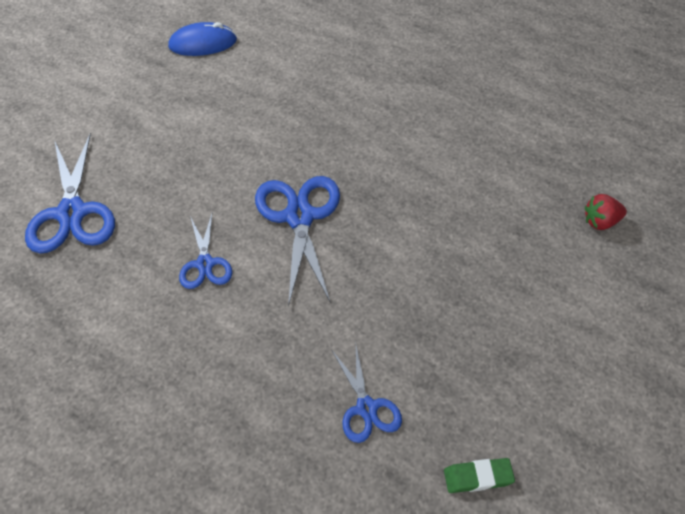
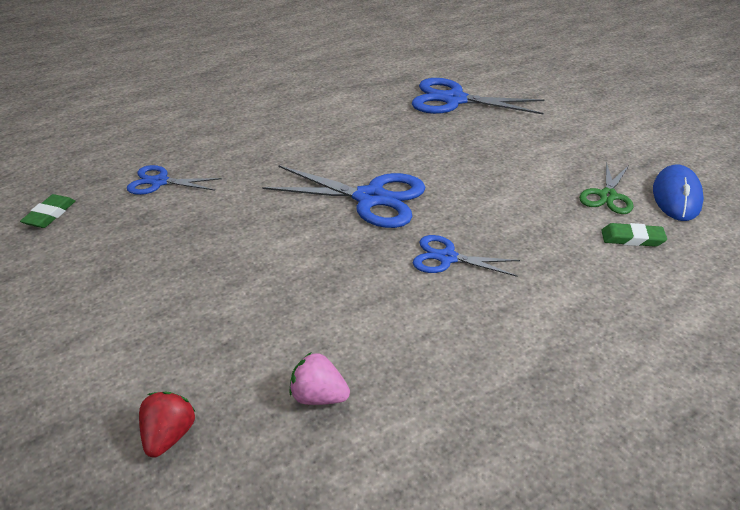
camera: 115 degrees right, 15 degrees down
blue scissors [179,214,232,289] -> blue scissors moved to [413,235,520,277]
none -> pink strawberry [289,352,350,405]
none -> green scissors [579,162,634,214]
none -> green eraser [601,223,667,247]

